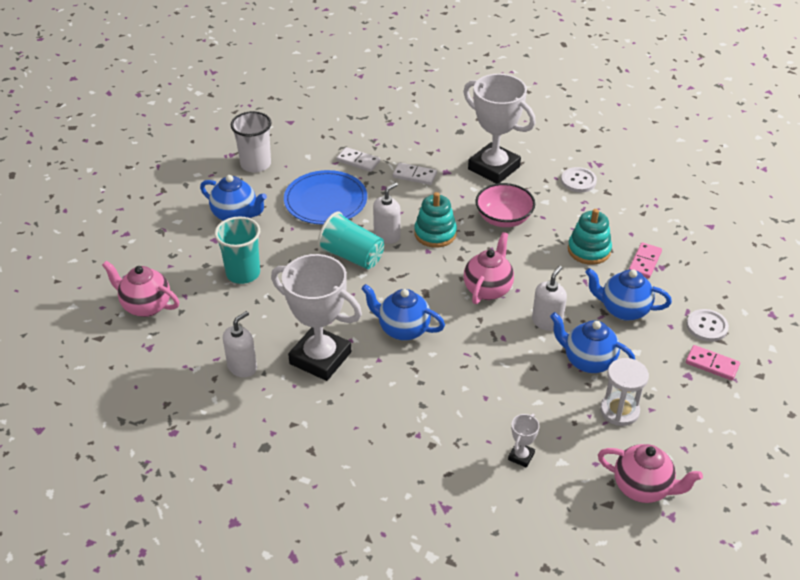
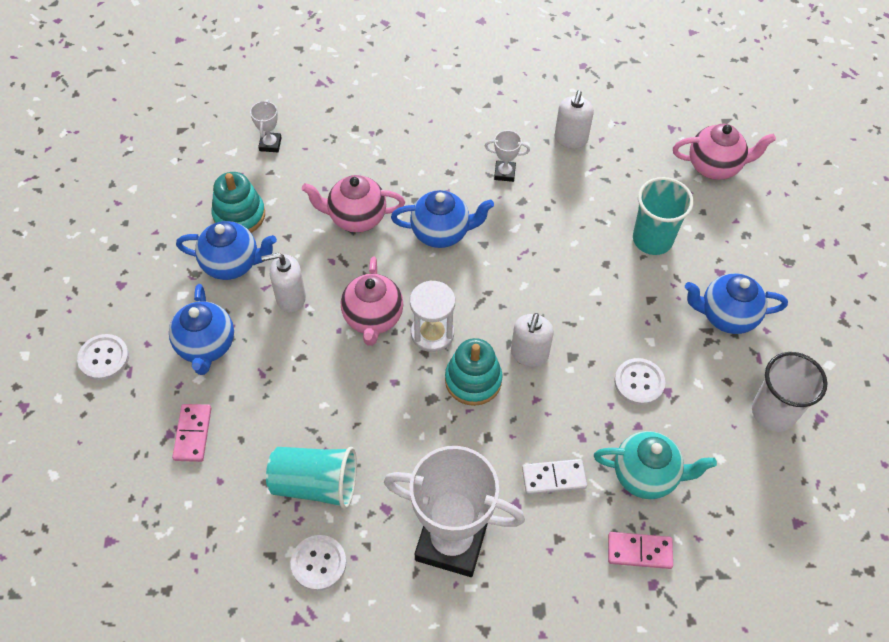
camera: 155 degrees right, 15 degrees up
white trophy [271,254,362,381] -> white trophy [485,130,530,182], size x0.41
blue plate [284,170,367,225] -> white button [614,358,665,405]
turquoise cup [317,212,384,269] -> turquoise cup moved to [266,447,357,509]
white domino [337,147,380,172] -> turquoise teapot [594,431,717,499]
pink bowl [475,183,535,227] -> none
white soap dispenser [532,266,567,331] -> white soap dispenser turned 75 degrees clockwise [261,253,306,313]
turquoise stacking toy [568,209,612,265] -> turquoise stacking toy moved to [211,172,265,233]
blue teapot [585,268,672,321] -> blue teapot turned 90 degrees clockwise [169,284,234,375]
pink teapot [598,444,703,503] -> pink teapot moved to [302,175,405,232]
white hourglass [600,358,649,426] -> white hourglass moved to [410,281,455,352]
pink domino [686,345,740,381] -> pink domino moved to [608,532,673,569]

